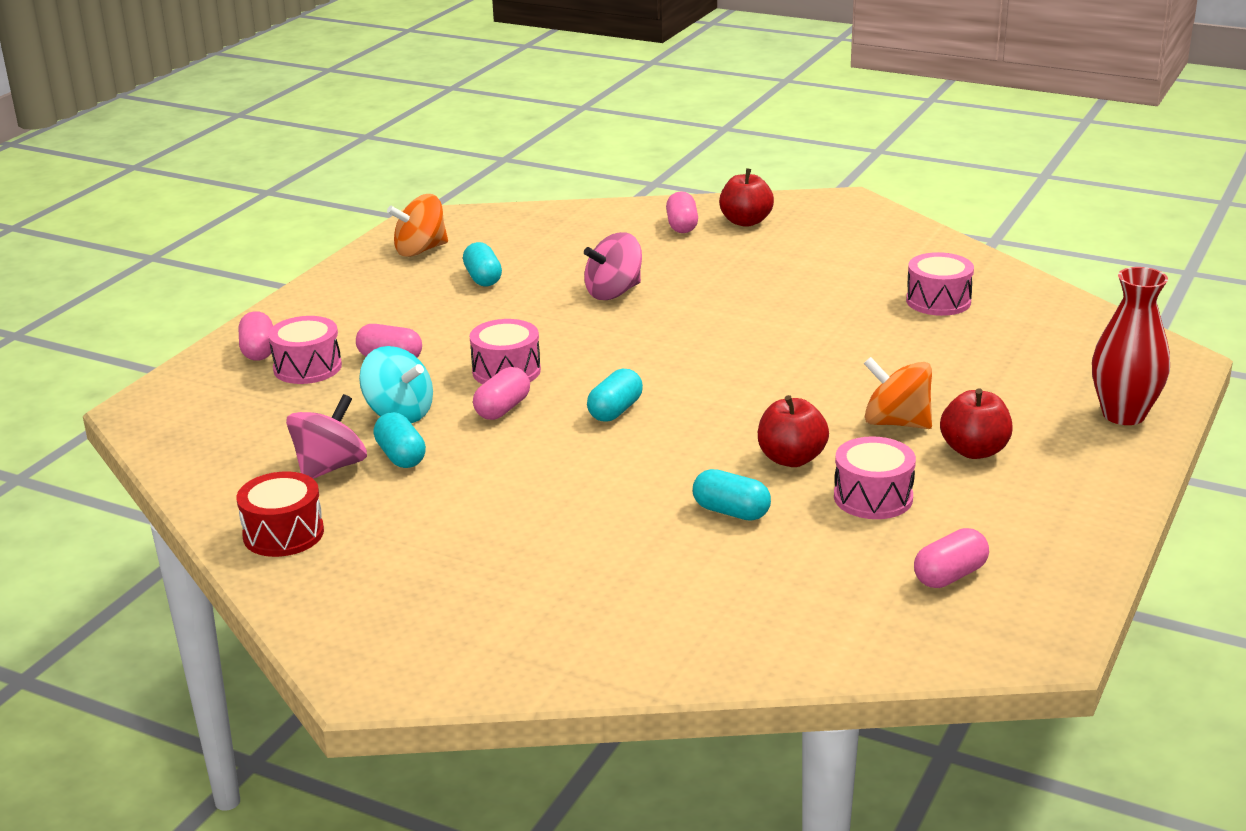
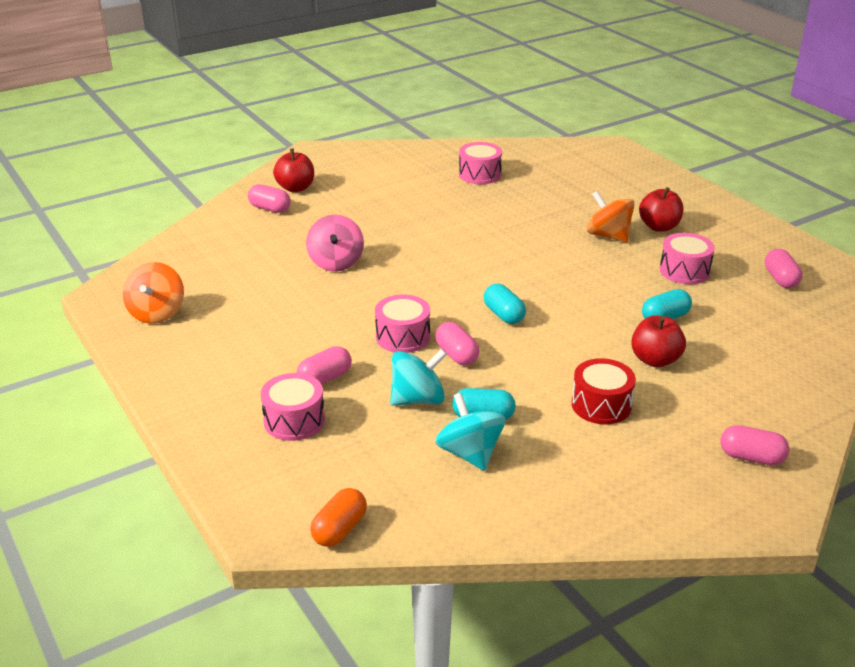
camera: 60 degrees left, 5 degrees up
red drum [236,471,324,557] -> red drum moved to [572,358,636,424]
pink capsule [239,311,273,361] -> pink capsule moved to [721,425,789,465]
pink spinning top [286,394,367,479] -> turquoise spinning top [435,393,506,471]
turquoise capsule [463,242,502,286] -> none
red apple [758,395,829,467] -> red apple moved to [631,316,686,368]
orange spinning top [864,357,932,429] -> orange spinning top turned 75 degrees clockwise [587,191,635,243]
red vase [1092,267,1170,425] -> none
none -> orange capsule [310,488,367,547]

